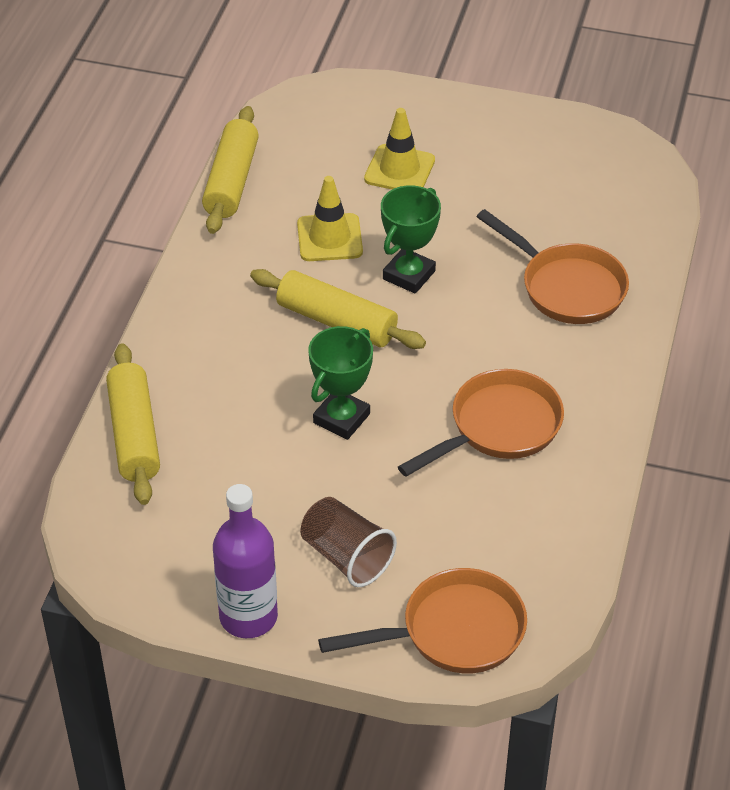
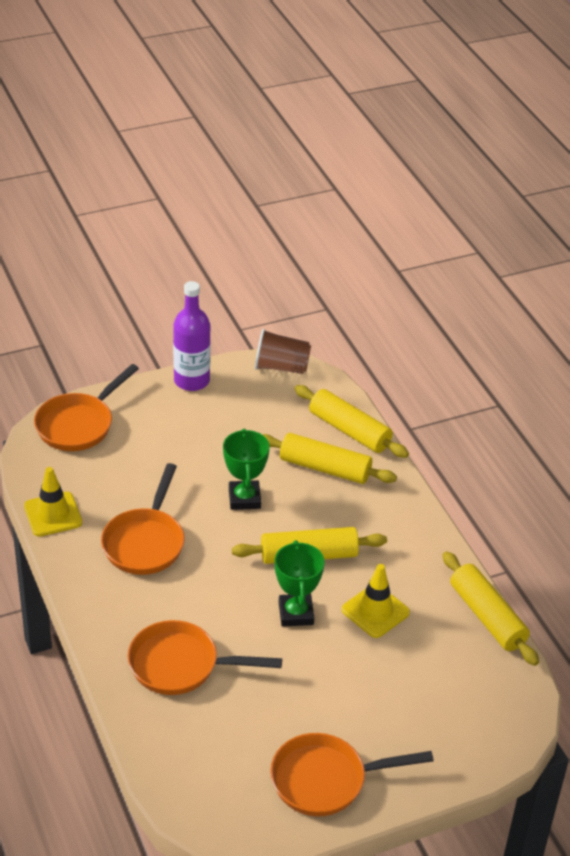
camera: 140 degrees right, 5 degrees down
brown cup [300,497,397,587] -> brown cup moved to [255,329,311,374]
yellow traffic cone [364,108,435,189] -> yellow traffic cone moved to [24,467,82,537]
none -> yellow rolling pin [262,433,397,484]
none -> orange pan [270,733,434,816]

